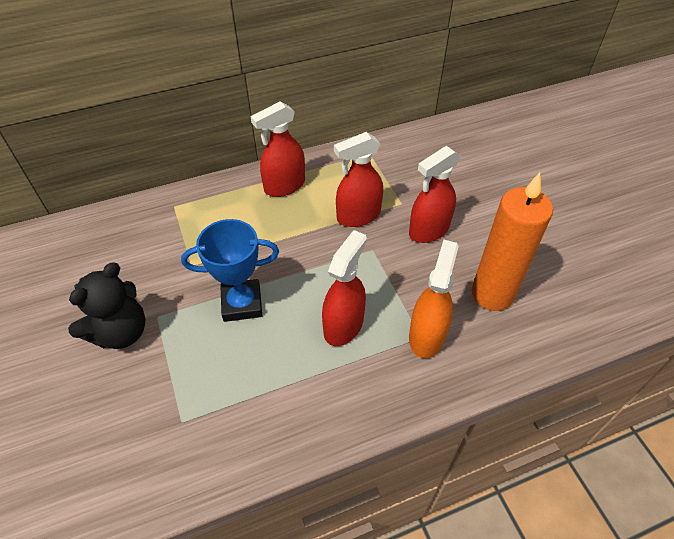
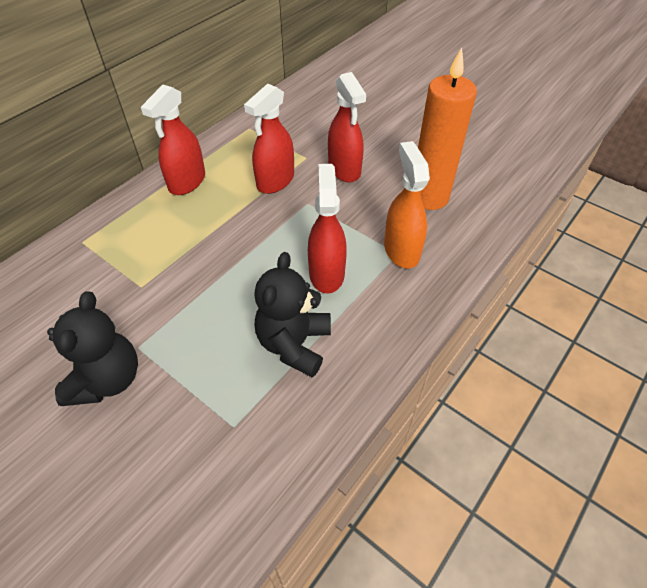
camera: 30 degrees left, 0 degrees up
blue trophy [181,219,279,322] -> none
red spray bottle [409,146,461,243] -> red spray bottle turned 45 degrees counterclockwise [328,72,366,182]
none -> black teddy bear [254,252,331,377]

